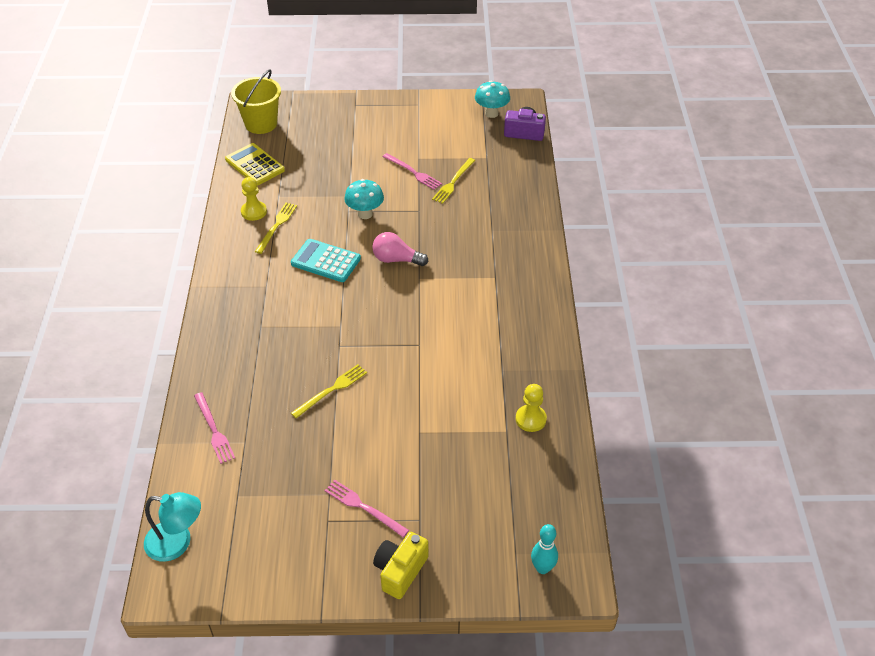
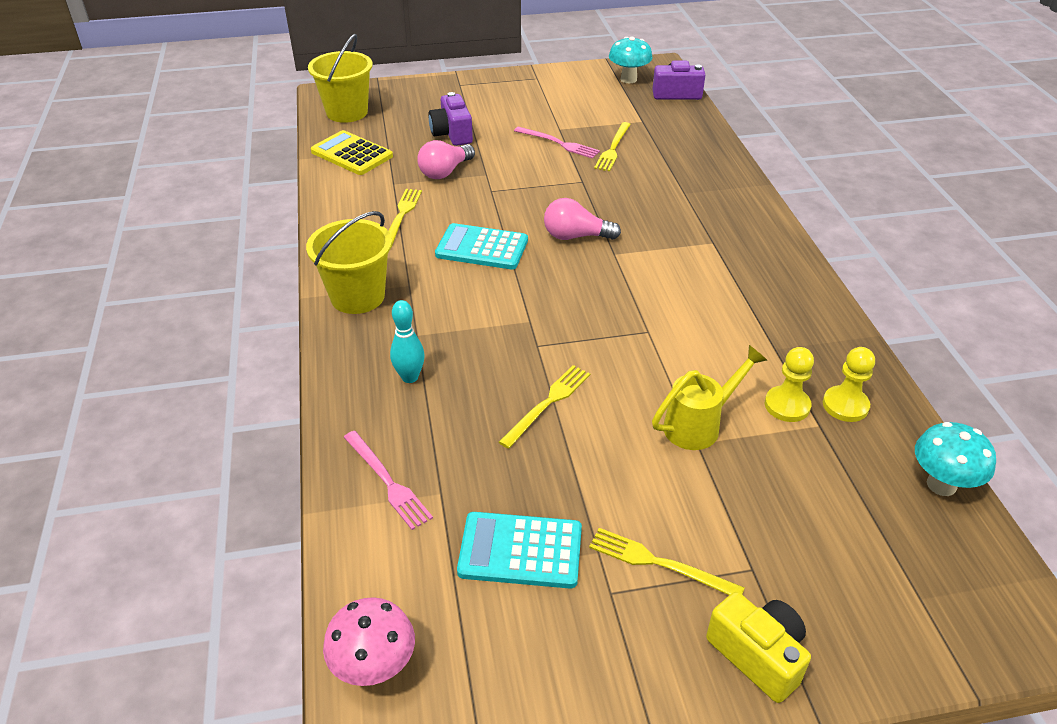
camera: 10 degrees left, 5 degrees down
turquoise lamp [144,492,201,562] -> pink mushroom [323,597,415,686]
yellow pawn [241,177,267,221] -> yellow pawn moved to [765,347,814,422]
pink fork [324,480,409,537] -> yellow fork [589,528,745,595]
turquoise mushroom [344,179,384,219] -> turquoise mushroom moved to [915,422,996,496]
yellow camera [373,532,429,599] -> yellow camera turned 120 degrees clockwise [706,592,811,703]
turquoise bowling pin [531,524,558,574] -> turquoise bowling pin moved to [390,300,425,383]
none -> yellow bucket [306,211,392,314]
none -> pink light bulb [417,140,475,179]
none -> purple camera [428,92,473,146]
none -> turquoise calculator [457,512,582,589]
none -> yellow watering can [652,345,767,450]

